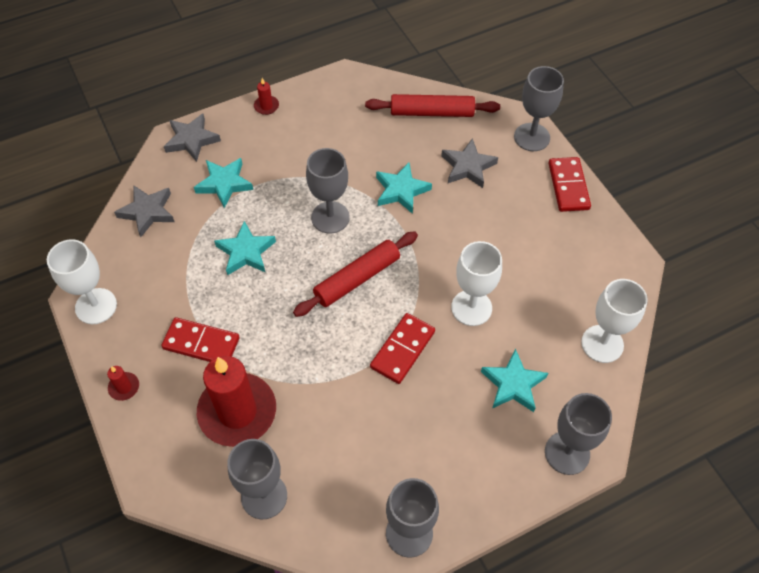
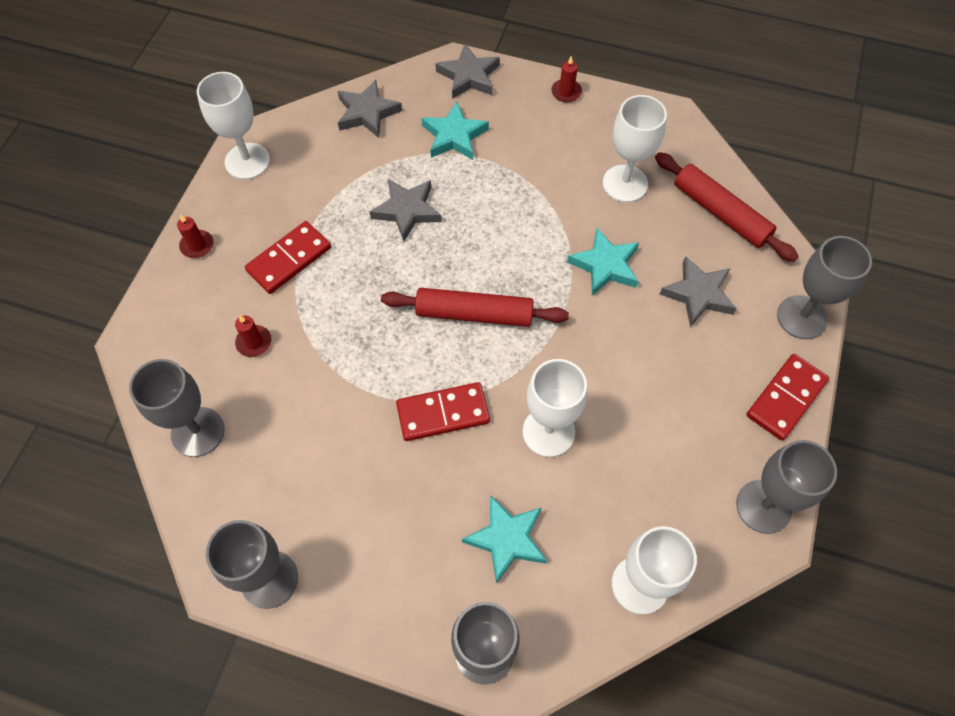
camera: 45 degrees right, 5 degrees up
red domino [161,317,240,362] -> red domino turned 75 degrees clockwise [245,221,331,294]
red candle [197,356,276,447] -> red candle [235,315,272,357], size x0.40
turquoise star [214,221,276,275] -> grey star [370,179,442,241]
grey goblet [306,148,350,233] -> grey goblet moved to [736,440,837,534]
none -> white goblet [603,95,667,202]

